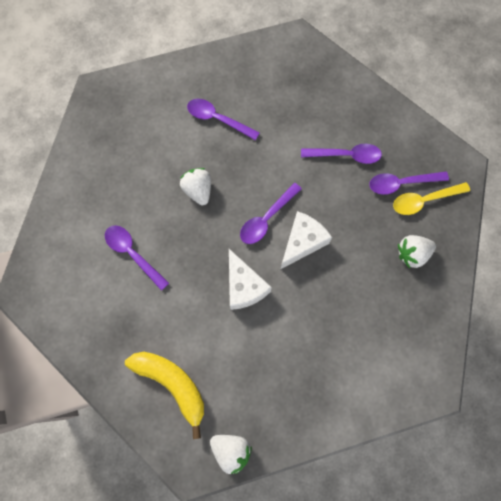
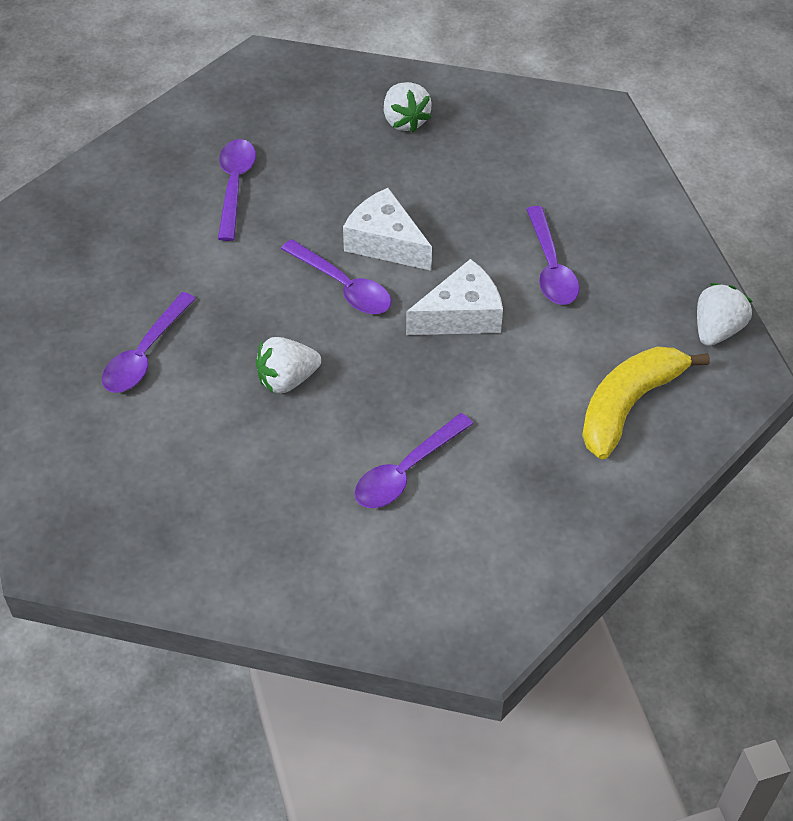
camera: 90 degrees left, 20 degrees down
purple spoon [369,172,449,195] -> purple spoon moved to [526,206,580,305]
yellow spoon [393,182,470,215] -> none

